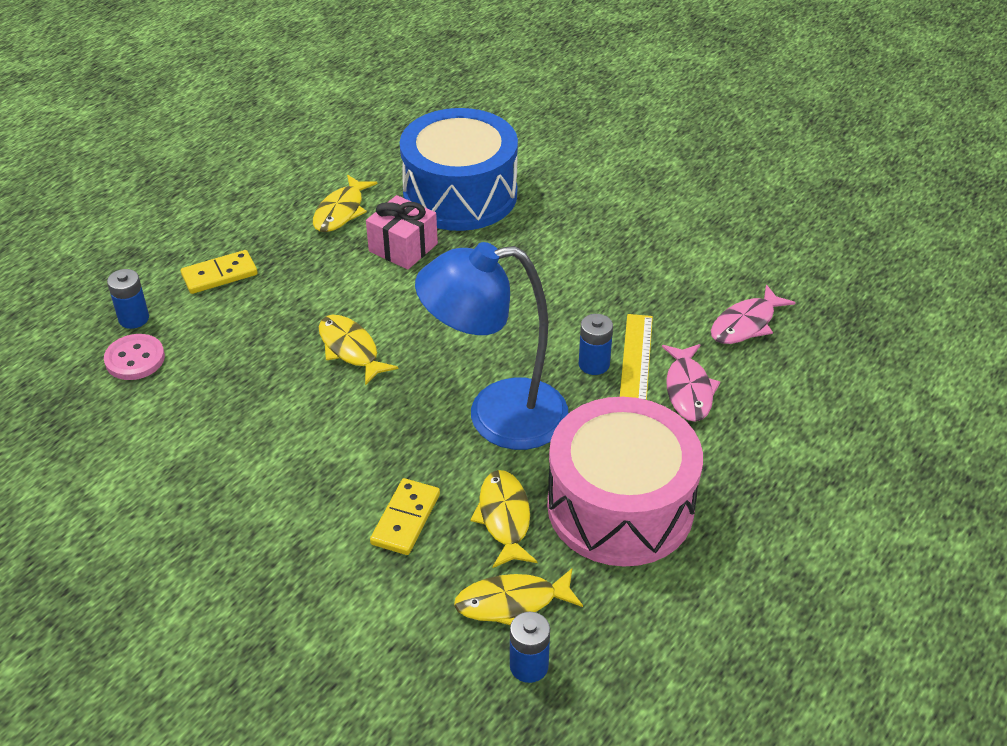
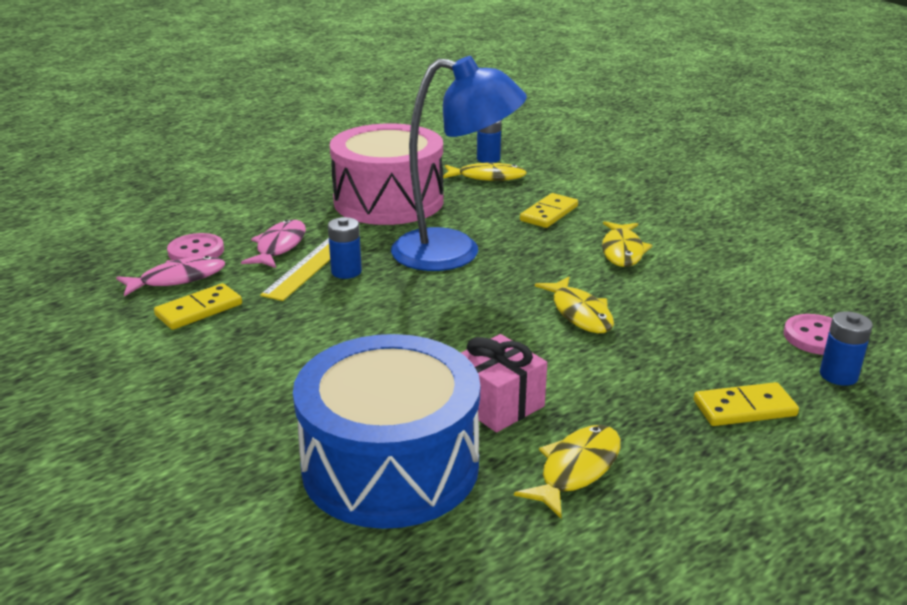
camera: 165 degrees left, 15 degrees down
yellow fish [471,470,537,568] -> yellow fish moved to [602,221,652,267]
none -> yellow domino [154,283,242,330]
none -> pink button [167,233,224,260]

